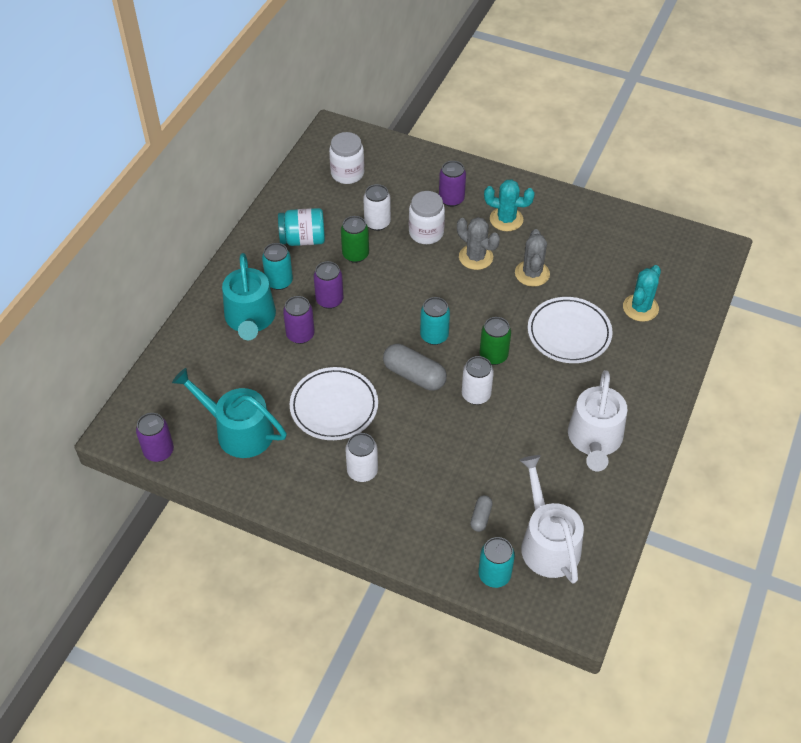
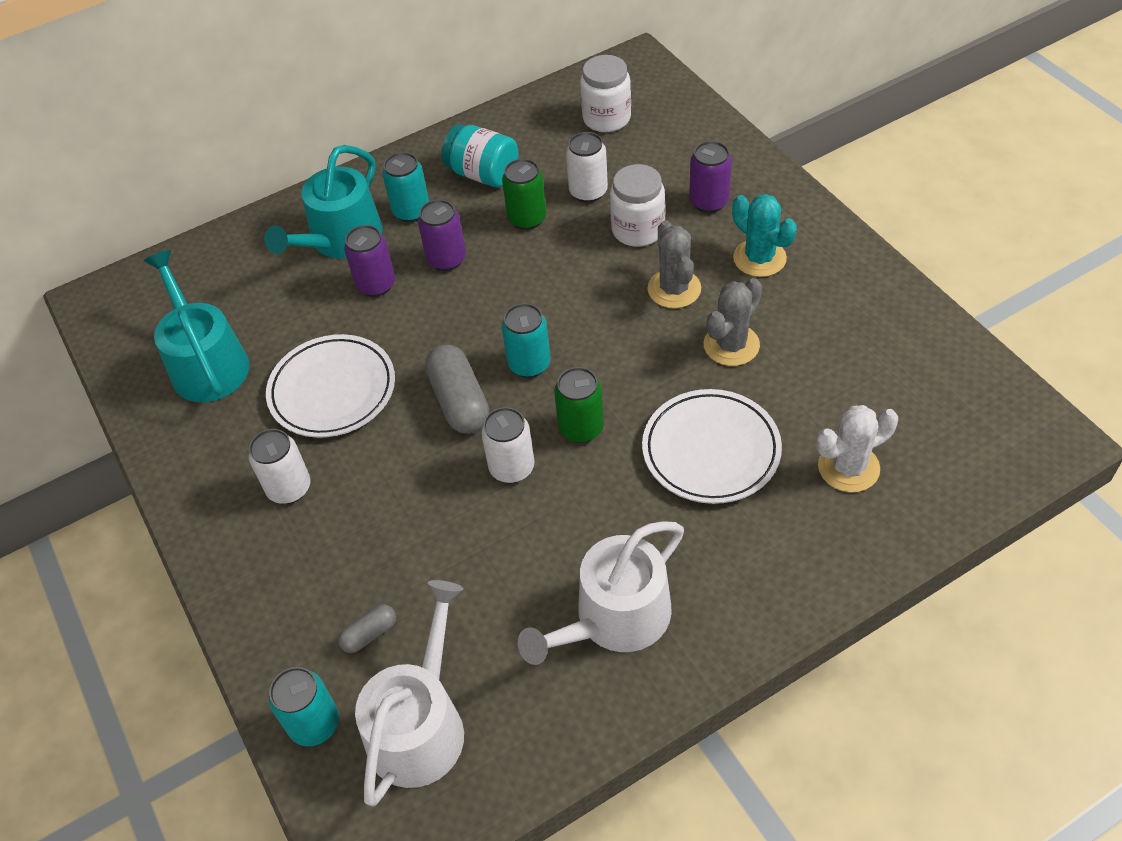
camera: 40 degrees right, 0 degrees up
purple can [136,413,174,462] -> none
turquoise cactus [623,265,661,322] -> white cactus [816,405,898,492]

